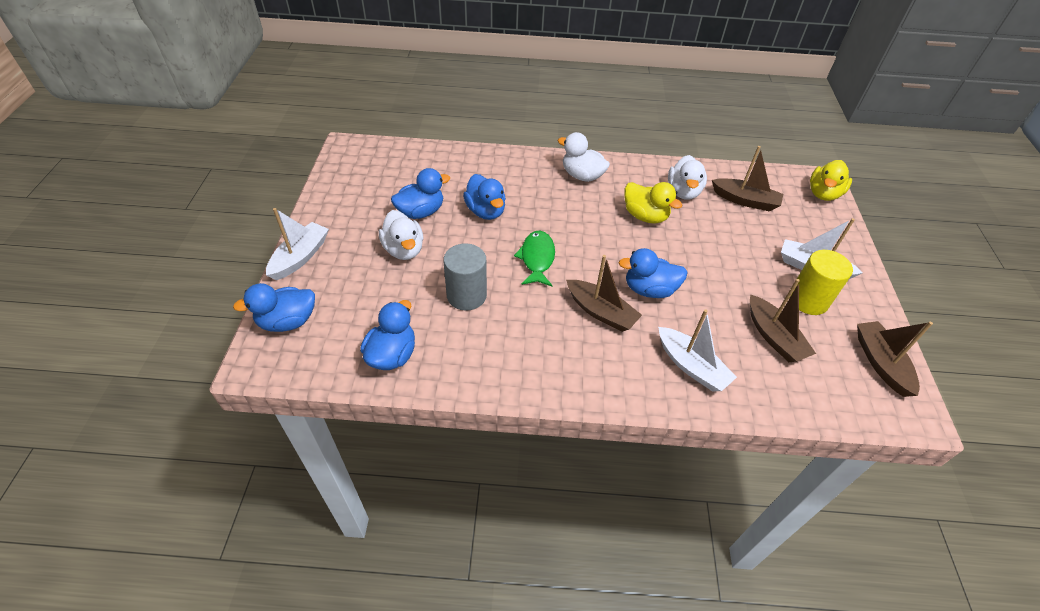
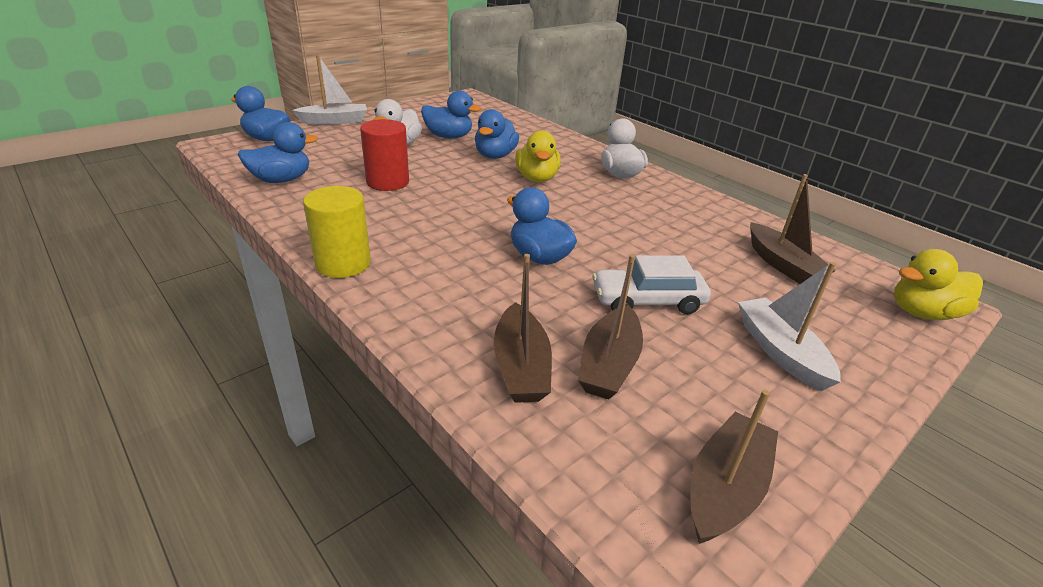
camera: 45 degrees right, 15 degrees down
grey cylinder [443,243,487,311] -> red cylinder [360,119,409,191]
green fish [514,230,555,286] -> none
brown boat [566,255,642,332] -> brown boat moved to [494,254,552,403]
yellow duck [625,182,682,224] -> yellow duck moved to [515,130,561,182]
white boat [658,309,737,391] -> none
white duck [668,155,707,200] -> none
yellow cylinder [789,250,853,315] -> yellow cylinder moved to [303,186,371,278]
none -> white car [592,255,711,314]

